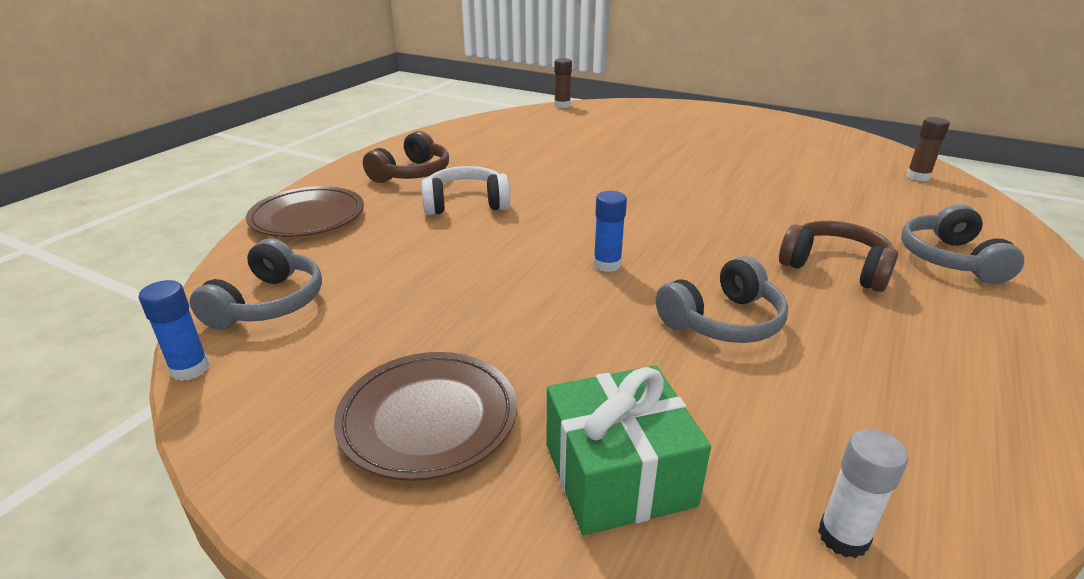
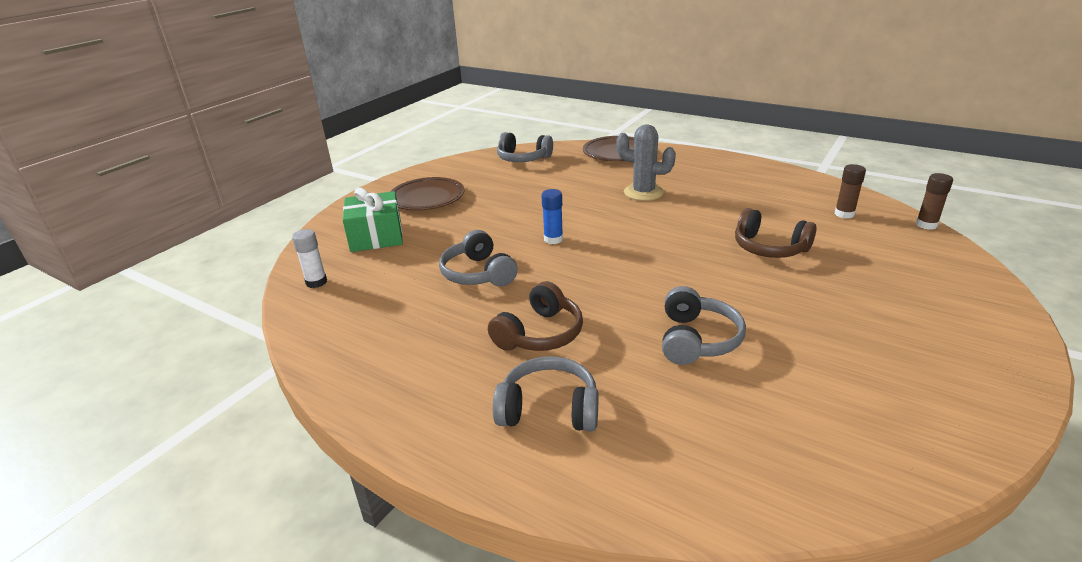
camera: 95 degrees right, 0 degrees up
blue glue stick [138,280,209,381] -> none
brown headphones [363,131,449,183] -> brown headphones moved to [735,208,816,258]
white headphones [421,166,510,215] -> grey cactus [616,124,676,201]
brown glue stick [906,117,950,181] -> brown glue stick moved to [835,164,866,219]
none -> grey headphones [662,286,746,365]

